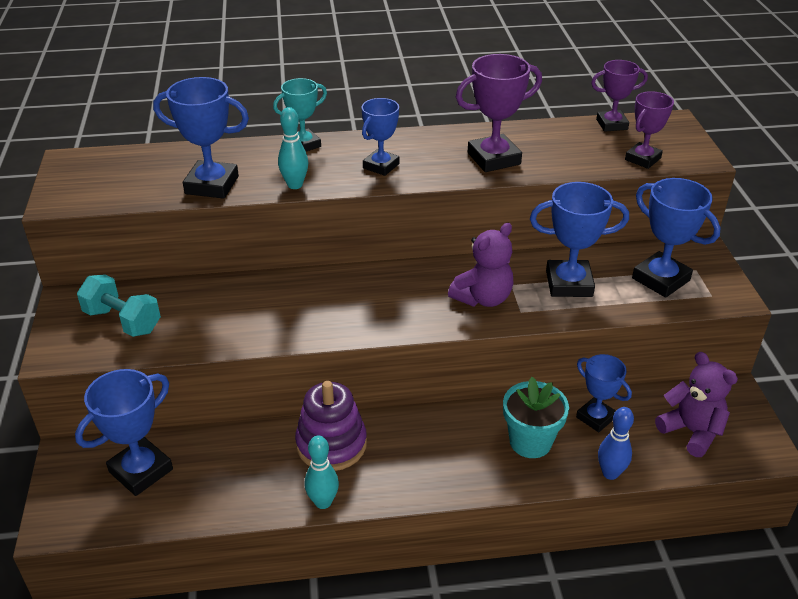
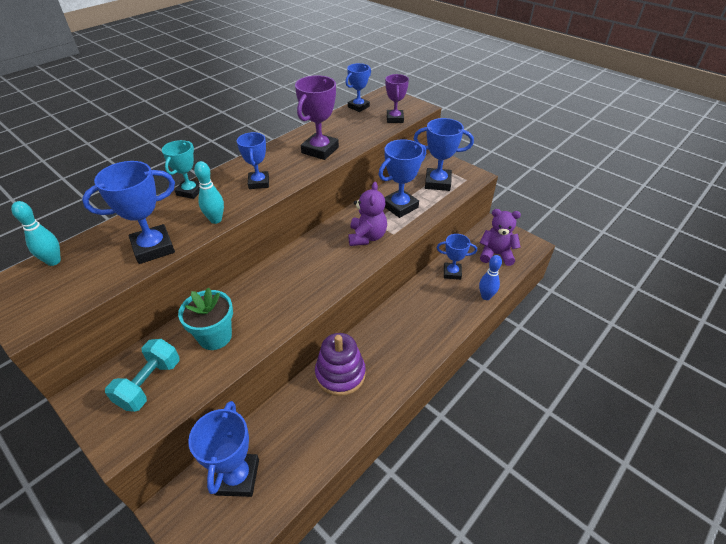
camera: 40 degrees left, 5 degrees up
turquoise dumbbell [77,274,161,337] -> turquoise dumbbell turned 60 degrees counterclockwise [105,339,180,412]
turquoise bowling pin [305,436,339,509] -> turquoise bowling pin moved to [11,201,61,266]
turquoise flower pot [503,377,569,458] -> turquoise flower pot moved to [178,288,233,350]
purple trophy [591,60,648,132] -> blue trophy [345,63,371,112]

